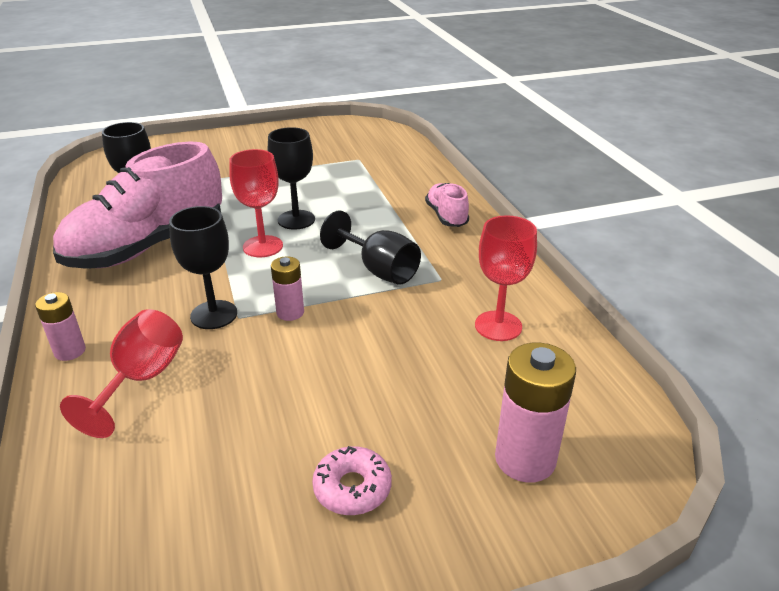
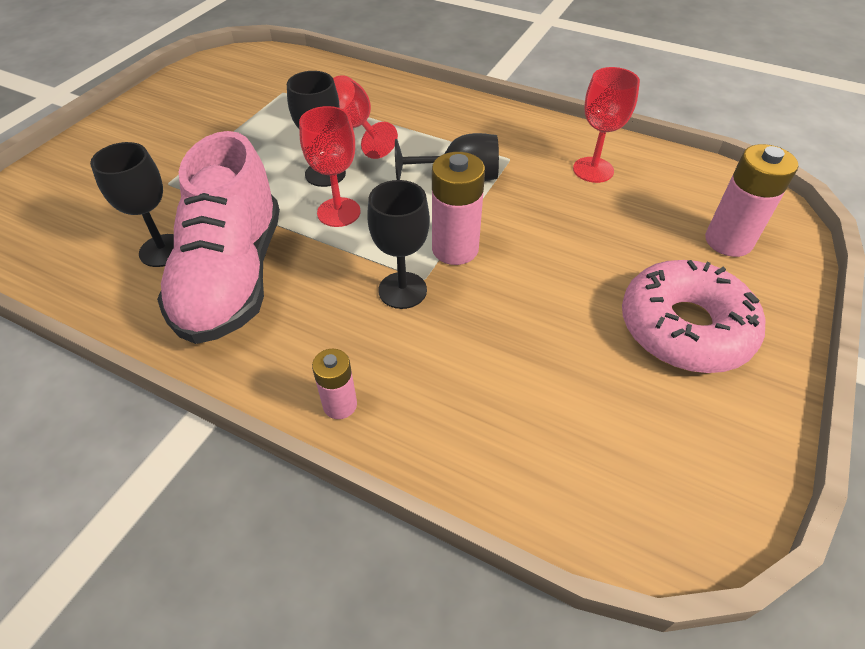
camera: 45 degrees left, 15 degrees up
red goblet [60,309,183,438] -> red goblet moved to [333,75,398,159]
pink battery [271,256,304,321] -> pink battery [432,152,485,265], size x1.69
pink donut [312,446,392,515] -> pink donut [622,260,765,373], size x2.03
pink shoe [425,183,469,227] -> none

